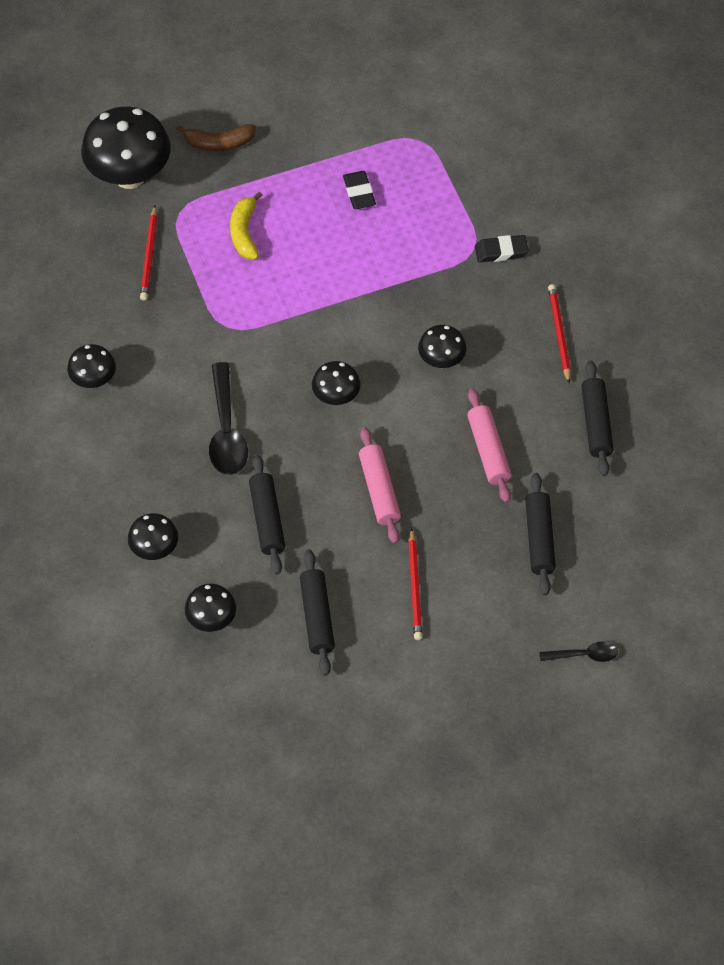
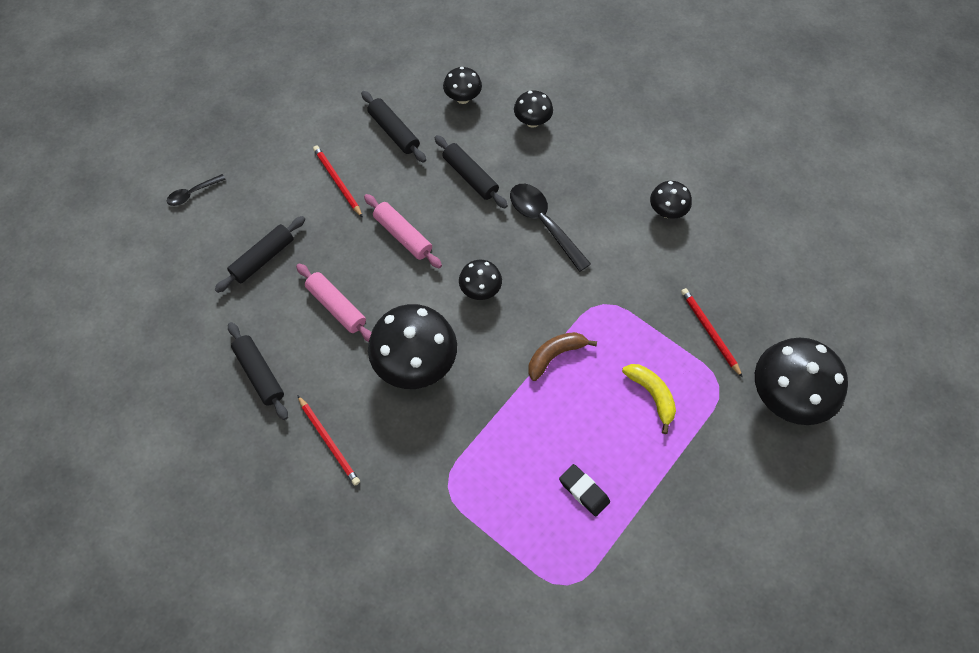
camera: 150 degrees right, 5 degrees up
brown banana [176,124,256,151] -> brown banana moved to [528,332,597,381]
black mushroom [418,325,467,368] -> black mushroom [368,304,457,389], size x1.93
black eraser [475,235,529,263] -> none
black rolling pin [525,473,556,596] -> black rolling pin turned 75 degrees clockwise [215,216,305,293]

